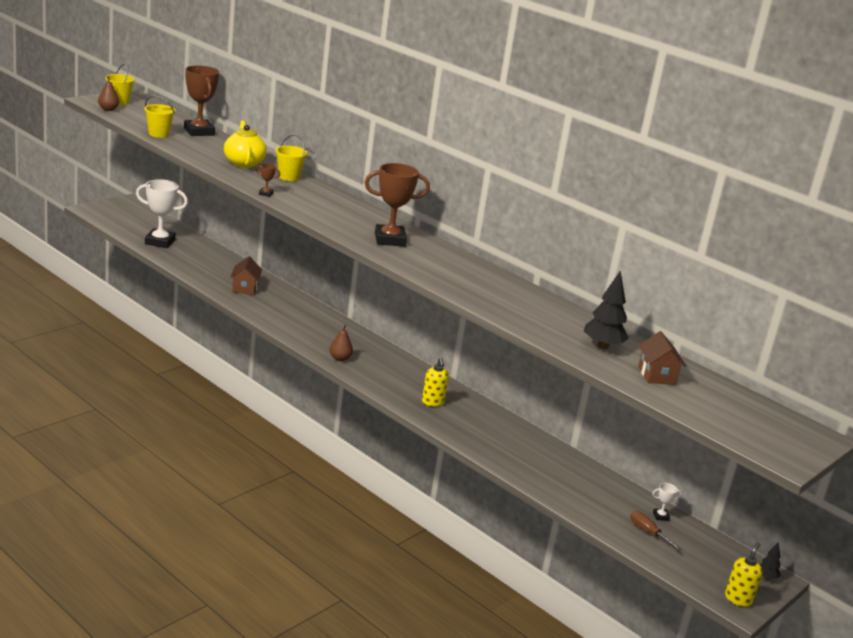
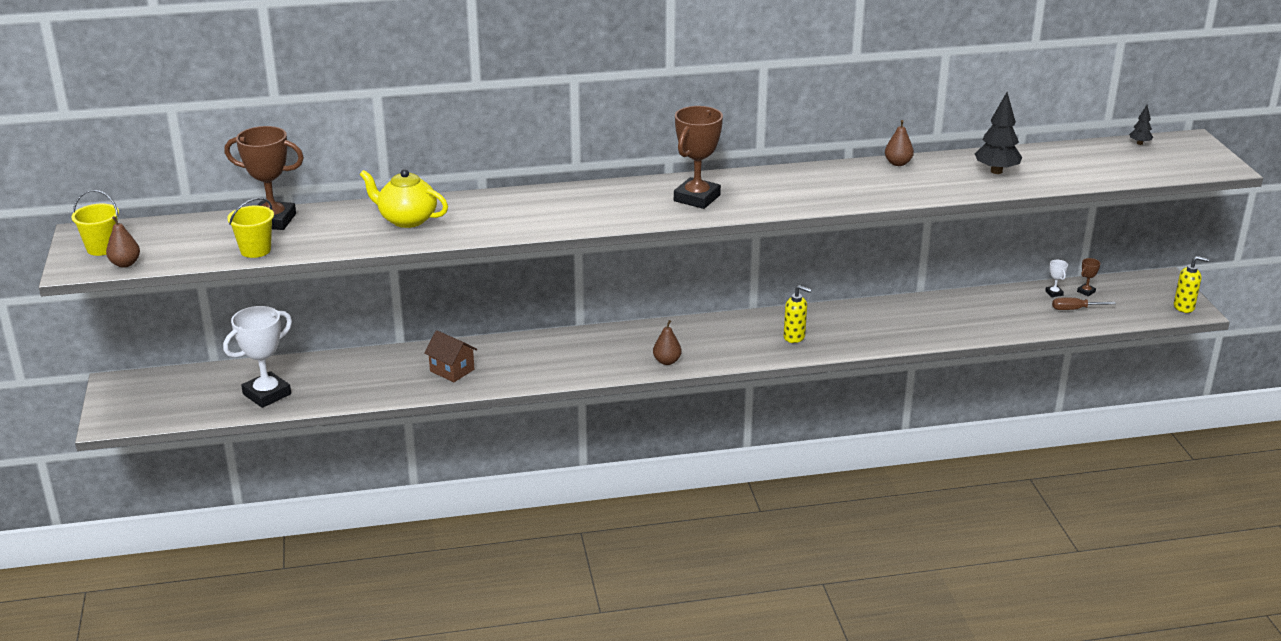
camera: 50 degrees left, 5 degrees up
brown trophy [255,163,280,197] -> brown trophy moved to [1077,258,1100,296]
yellow bucket [275,134,308,181] -> none
brown house [638,331,686,385] -> none
white trophy [652,483,682,521] -> white trophy turned 45 degrees counterclockwise [1045,260,1068,297]
yellow soap dispenser [725,542,763,607] -> yellow soap dispenser turned 120 degrees clockwise [1174,256,1209,313]
black tree [760,542,781,580] -> black tree moved to [1129,105,1153,145]
none -> brown pear [885,120,914,166]

